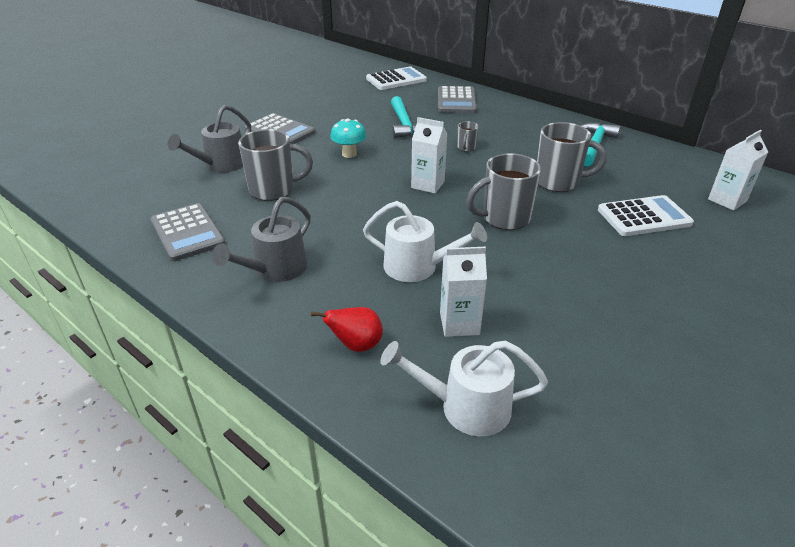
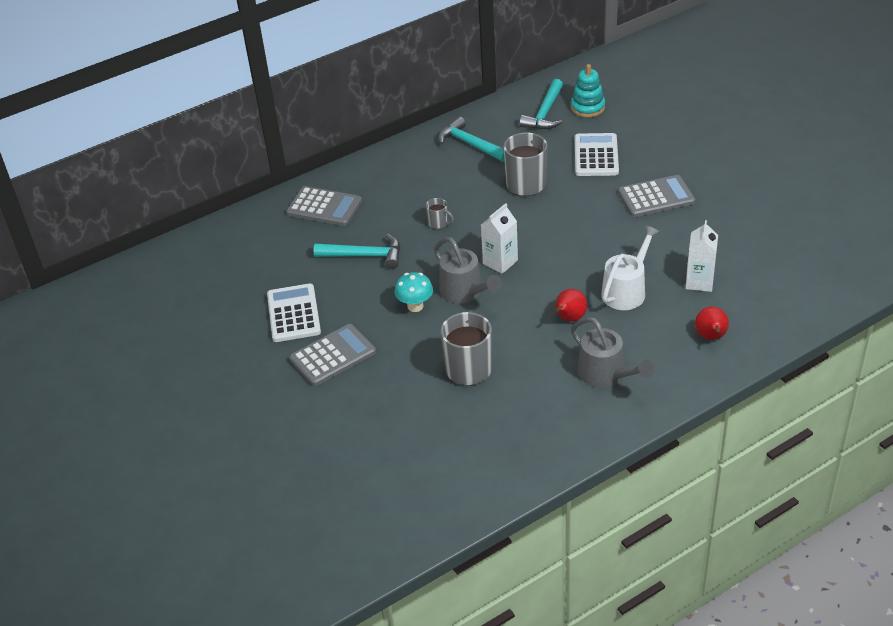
camera: 70 degrees left, 5 degrees up
grey calculator [150,203,226,261] -> grey calculator moved to [618,175,695,217]
grey watering can [167,105,251,173] -> grey watering can moved to [434,237,502,303]
white calculator [366,67,427,90] -> white calculator moved to [267,284,321,342]
white watering can [380,341,548,436] -> none
grey mug [466,153,541,230] -> none
white carton [708,130,768,210] -> turquoise stacking toy [571,64,605,117]
none -> turquoise hammer [519,79,563,129]
none -> red pear [555,289,587,321]

